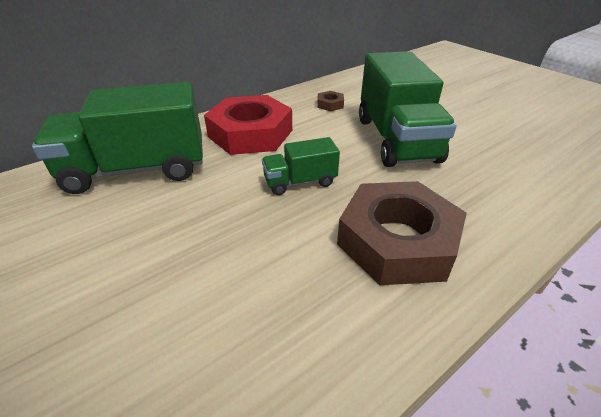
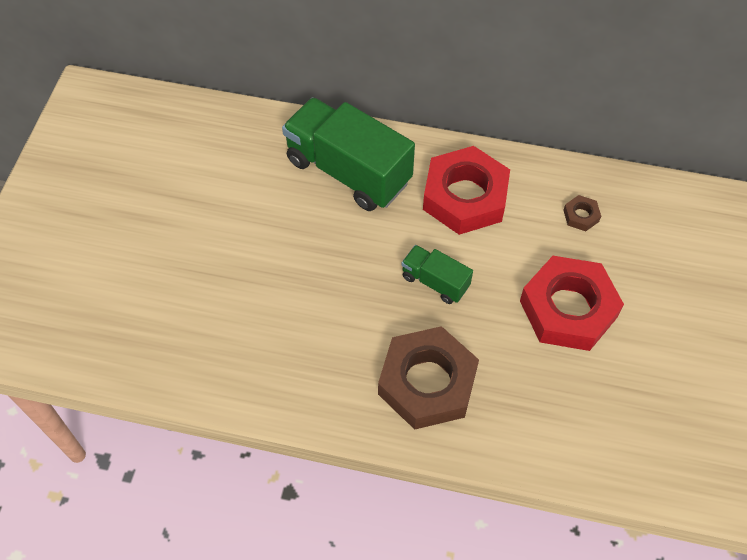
camera: 50 degrees right, 20 degrees up
green truck [359,51,457,167] -> red nut [520,256,624,351]

